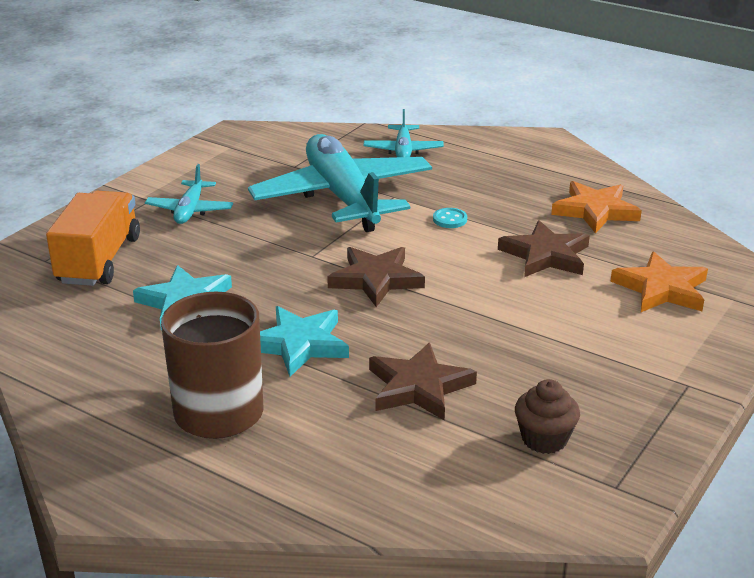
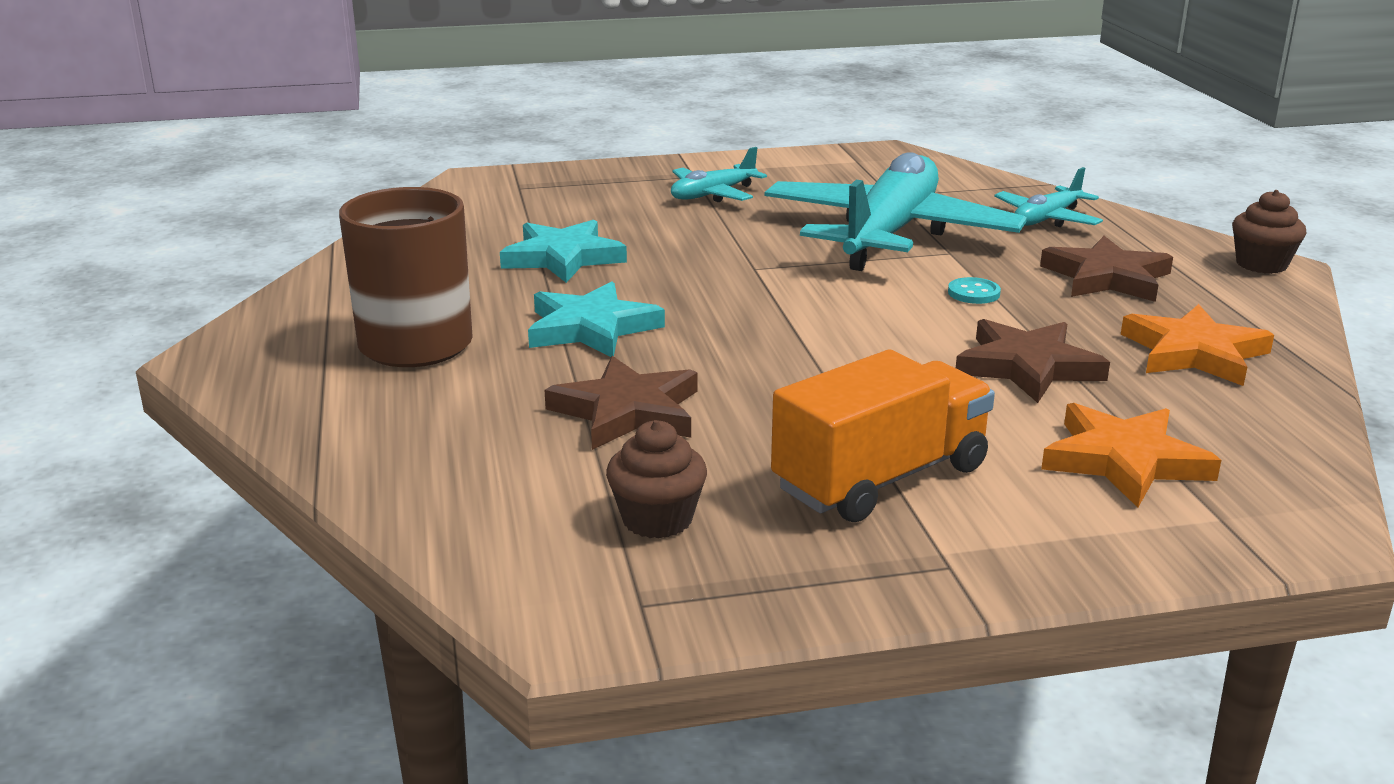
camera: 45 degrees right, 5 degrees down
orange truck [46,191,140,286] -> orange truck moved to [771,350,995,522]
brown star [327,247,425,307] -> brown star moved to [1040,236,1173,302]
none -> brown cupcake [1232,190,1306,274]

